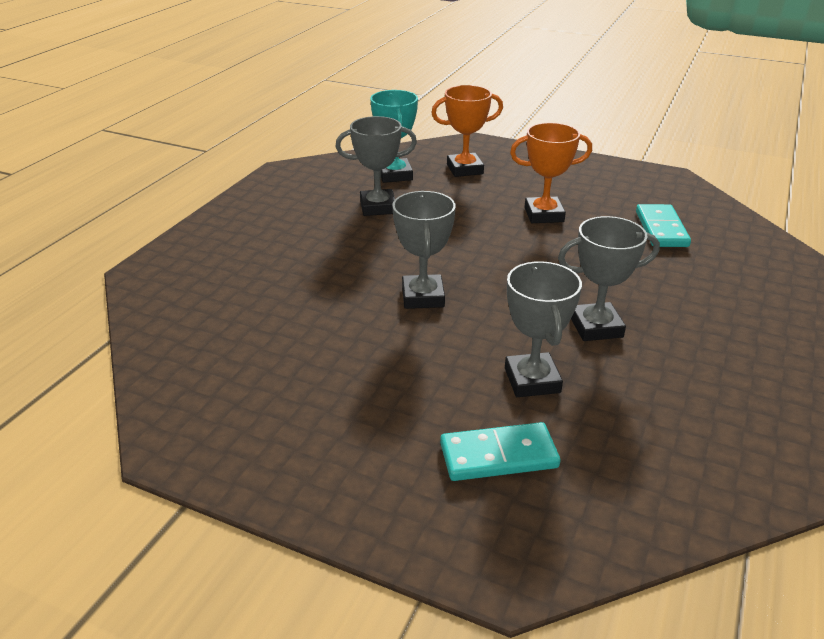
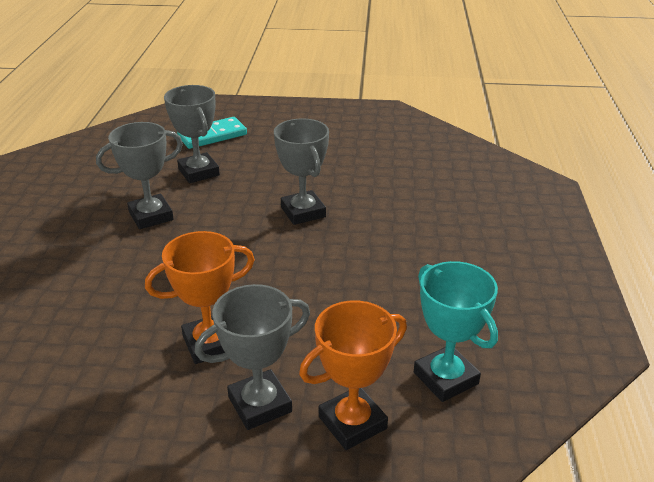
camera: 160 degrees right, 0 degrees up
grey trophy [335,116,417,216] -> grey trophy moved to [195,284,310,430]
turquoise domino [636,204,691,247] -> none

